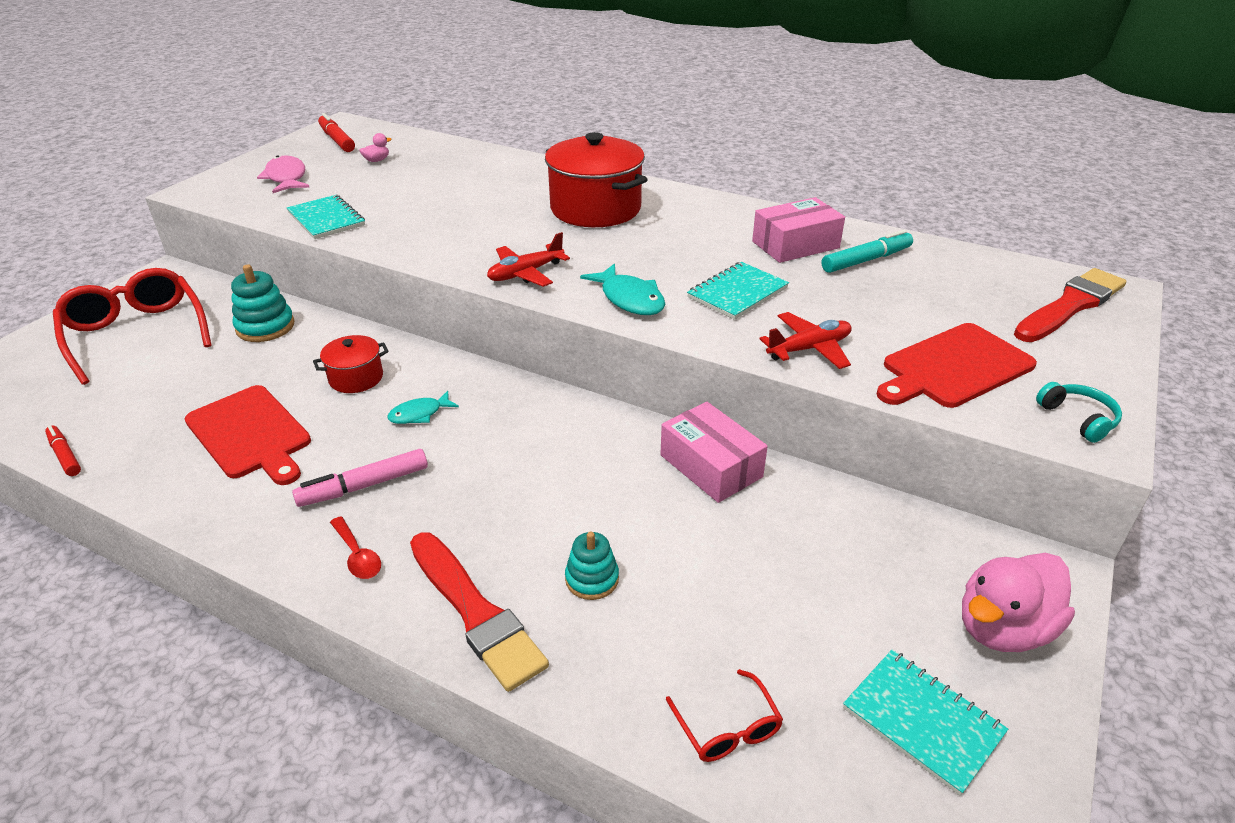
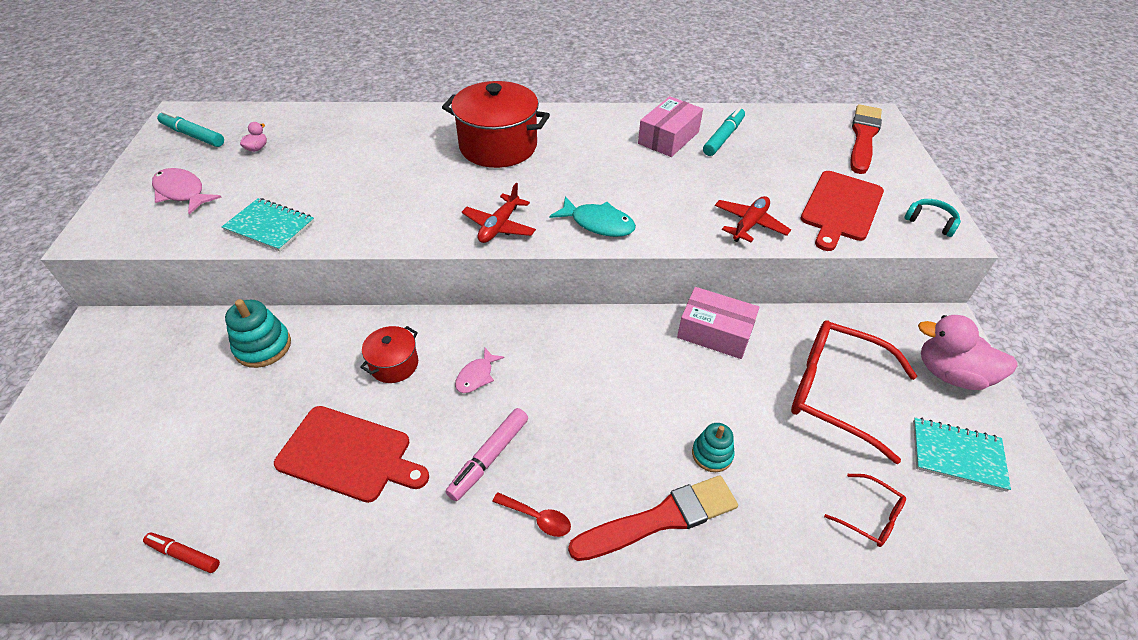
camera: 30 degrees left, 10 degrees up
red glasses [53,268,212,385] -> red glasses moved to [791,320,917,464]
red marker [318,113,355,152] -> turquoise marker [157,111,224,147]
turquoise fish [387,391,459,424] -> pink fish [455,347,505,393]
red brush [410,532,549,692] -> red brush turned 45 degrees counterclockwise [568,475,738,561]
turquoise notebook [687,262,789,320] -> none
pink duck [962,553,1075,652] -> pink duck turned 90 degrees clockwise [918,315,1018,390]

